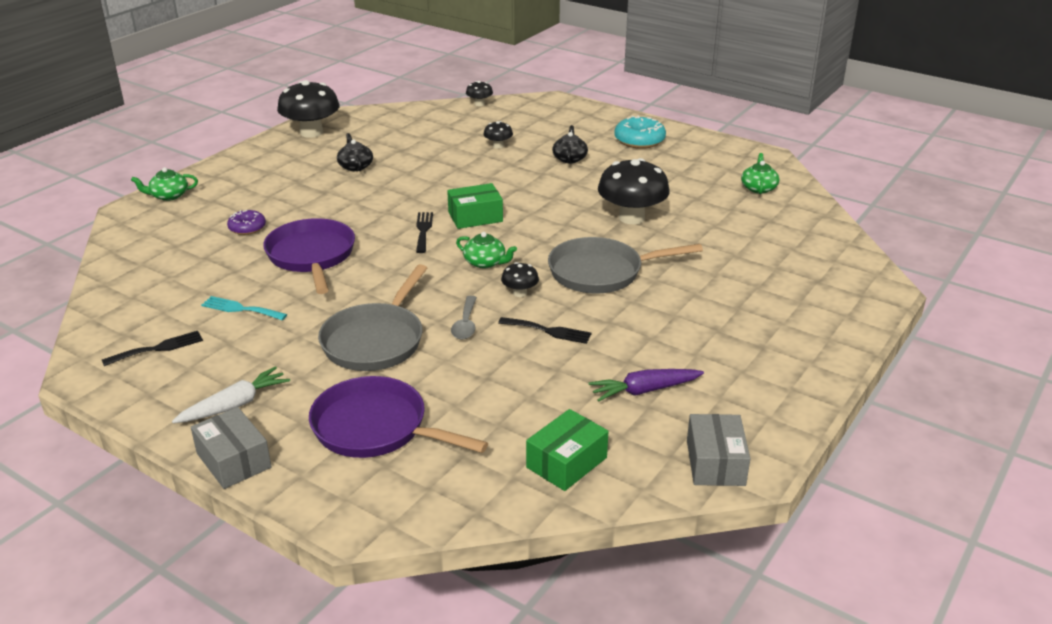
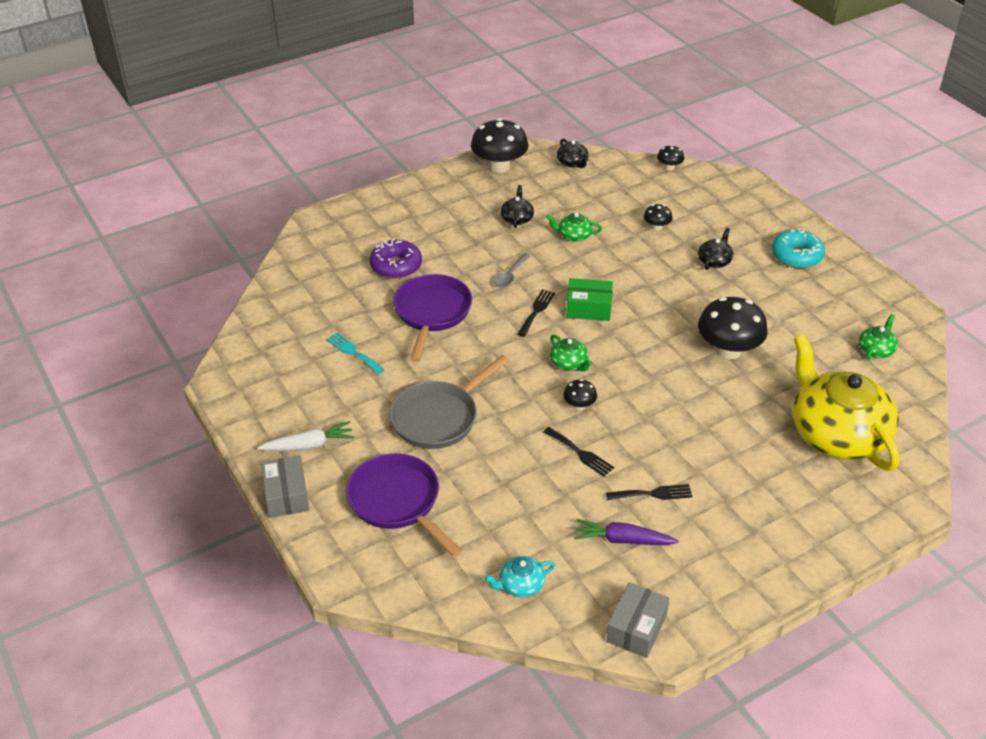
camera: 25 degrees right, 10 degrees up
black fork [102,331,203,366] -> black fork moved to [606,484,692,500]
green teapot [131,167,198,201] -> green teapot moved to [546,213,602,242]
purple donut [227,210,266,235] -> purple donut [370,239,422,279], size x1.60
grey spoon [451,296,477,340] -> grey spoon moved to [493,253,530,287]
green box [526,409,609,491] -> turquoise teapot [484,556,555,597]
grey pan [548,237,703,294] -> none
none -> black teapot [557,139,588,168]
none -> yellow teapot [792,335,900,471]

